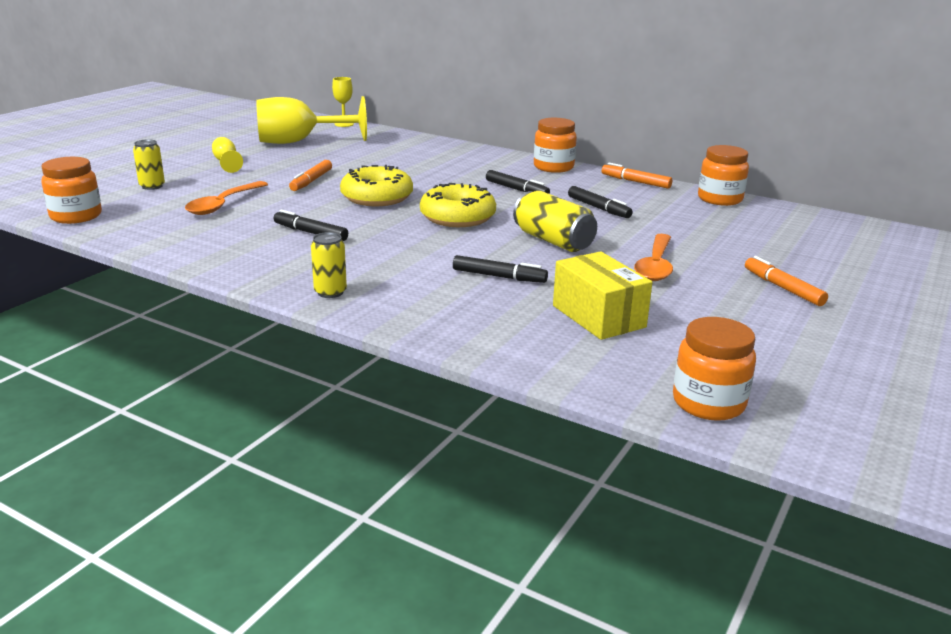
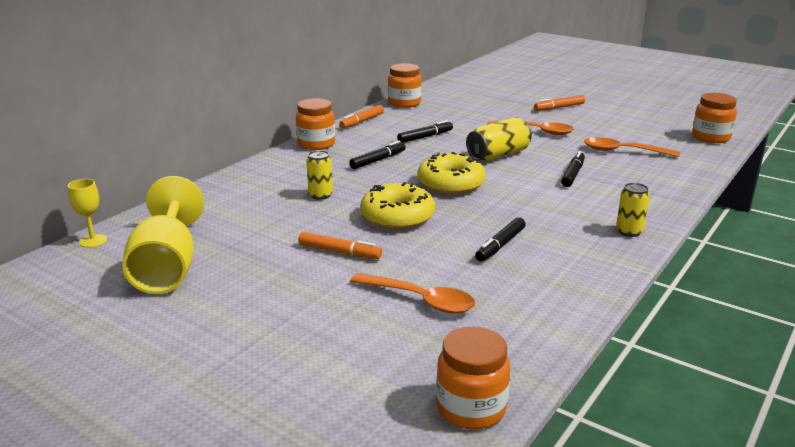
camera: 85 degrees left, 0 degrees up
yellow can [133,139,165,190] -> yellow can moved to [306,150,333,200]
yellow goblet [212,137,243,173] -> none
yellow box [553,251,652,340] -> orange spoon [584,137,680,157]

